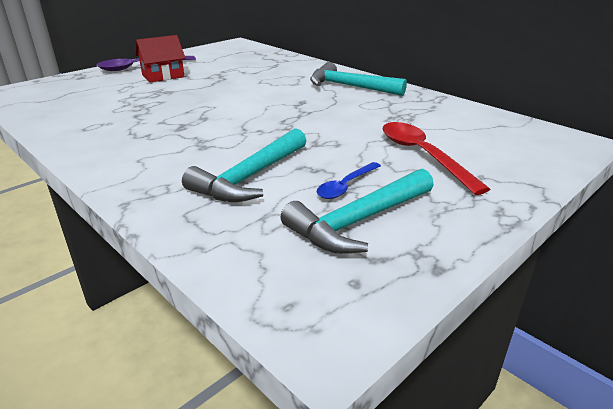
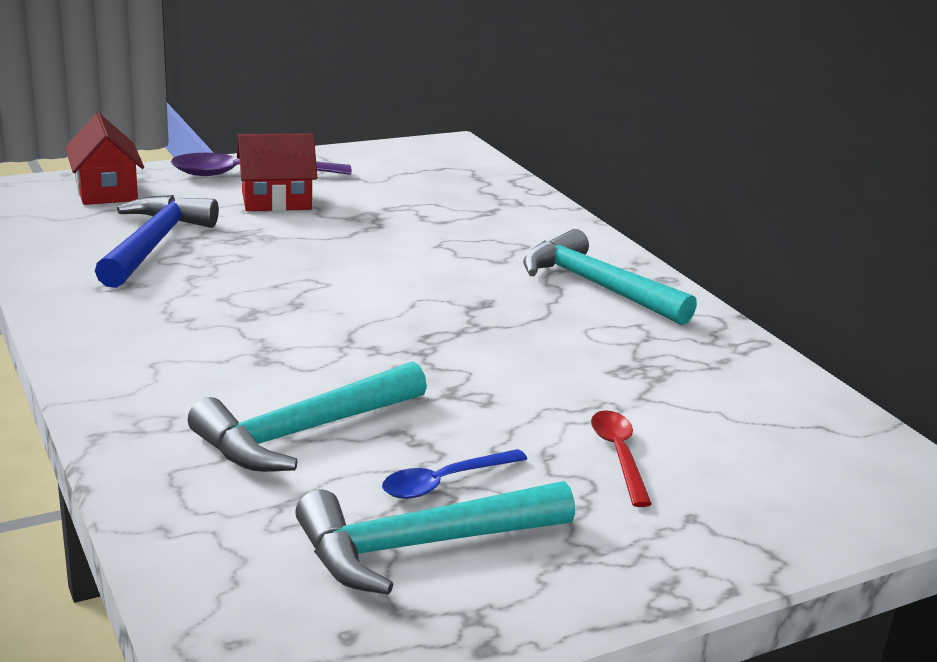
camera: 15 degrees right, 5 degrees down
red spoon [383,122,490,195] -> red spoon [591,410,652,507], size x0.58
none -> red house [65,113,144,205]
none -> blue hammer [95,195,219,288]

